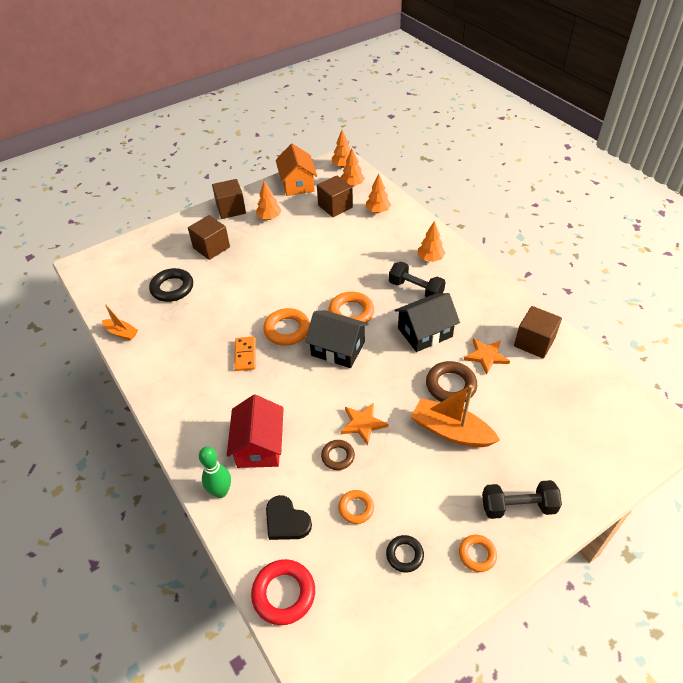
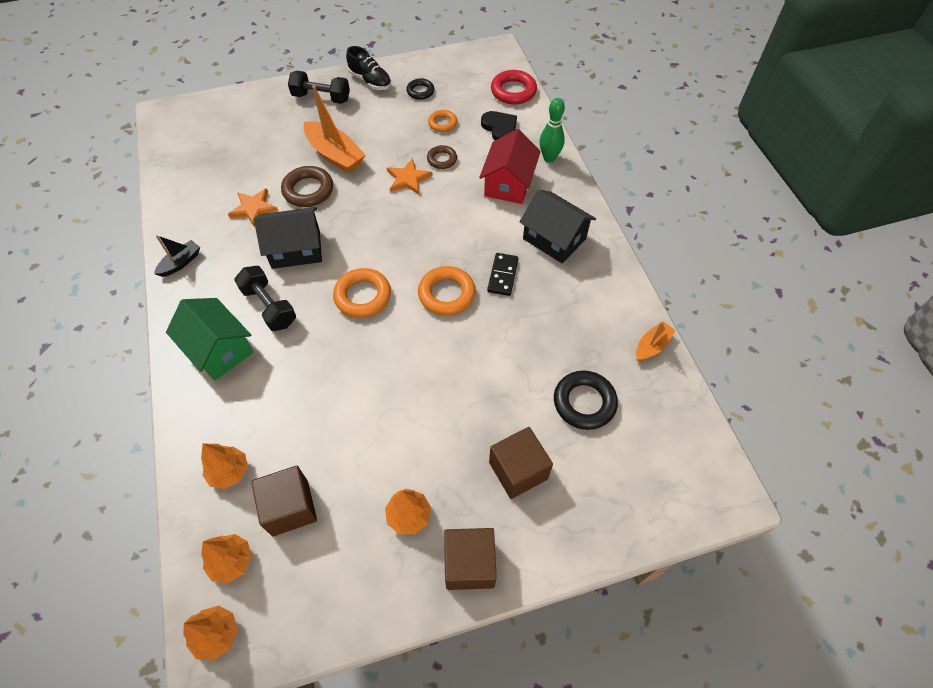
camera: 165 degrees left, 10 degrees up
orange boat [102,304,138,340] -> orange boat turned 90 degrees clockwise [636,322,676,361]
orange domino [235,336,255,371] -> black domino [487,253,518,296]
orange house [276,144,317,196] -> none
black house [305,310,369,368] -> black house moved to [520,189,596,263]
orange tree [418,221,445,262] -> green house [166,298,254,381]
orange ring [459,535,497,572] -> black shoe [346,46,391,90]
brown cube [514,306,562,359] -> none
none -> black boat [154,235,200,277]

